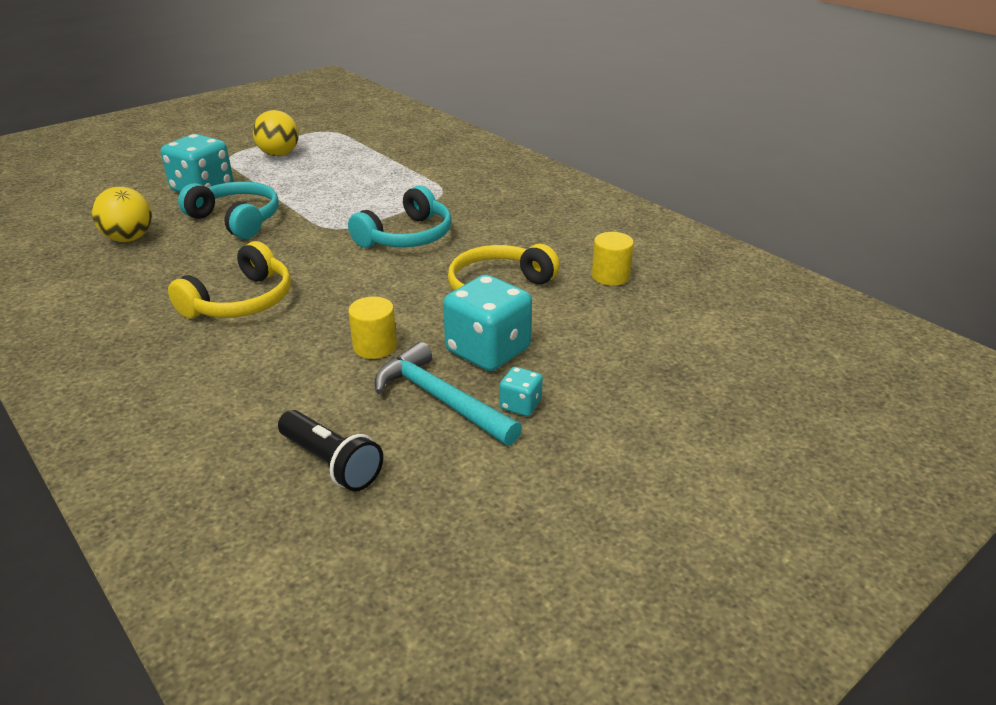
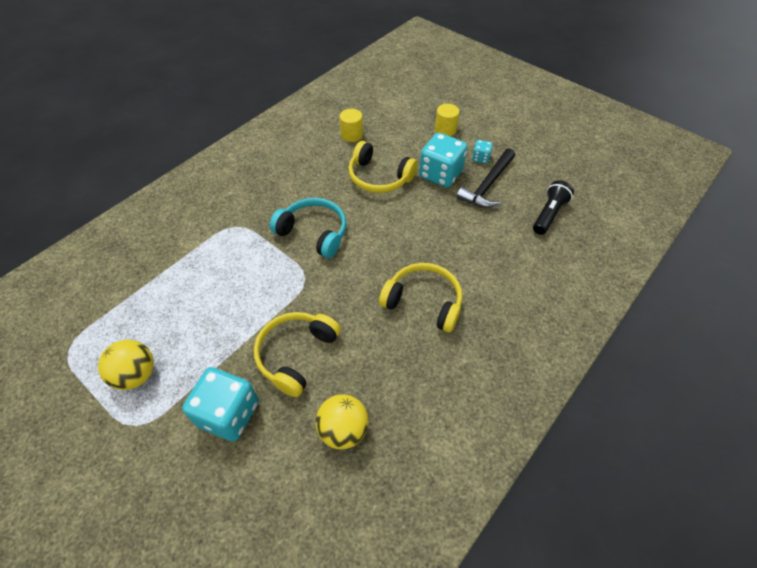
camera: 100 degrees left, 20 degrees up
turquoise headphones [178,182,279,239] -> yellow headphones [254,312,341,397]
yellow cylinder [348,297,397,359] -> yellow cylinder moved to [435,104,460,136]
turquoise hammer [375,342,522,446] -> black hammer [456,148,515,208]

